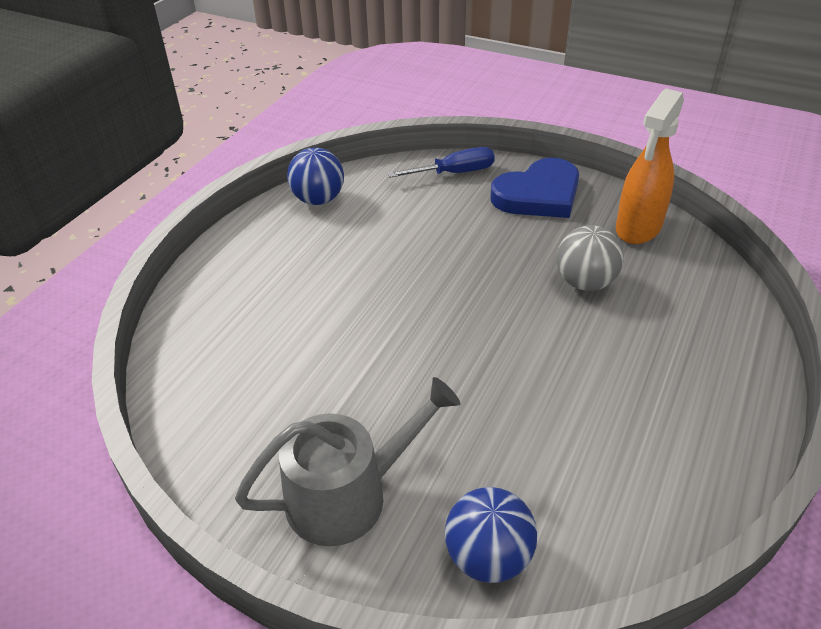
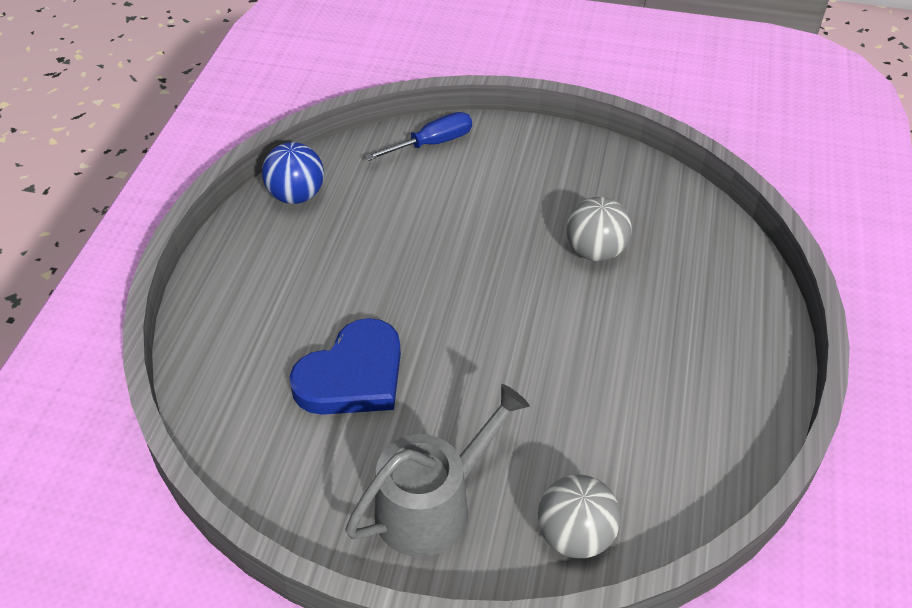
camera: 15 degrees left, 5 degrees up
blue ball [445,487,537,583] -> grey ball [538,474,621,559]
blue heart [490,158,579,218] -> blue heart moved to [289,318,401,415]
orange spray bottle [616,89,684,244] -> none

